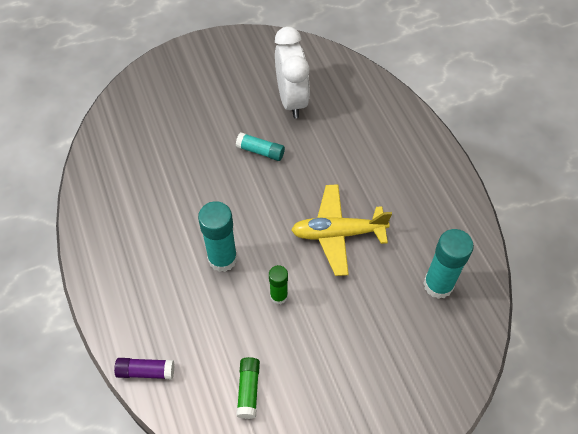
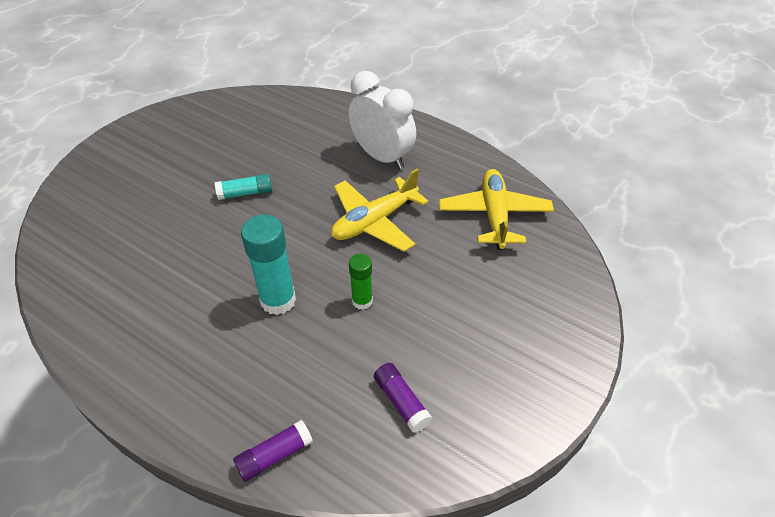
camera: 35 degrees left, 10 degrees down
green glue stick [236,357,260,419] -> purple glue stick [374,363,432,433]
white clock [275,27,310,118] -> white clock moved to [348,71,416,170]
turquoise glue stick [423,229,474,299] -> yellow plane [439,169,554,250]

